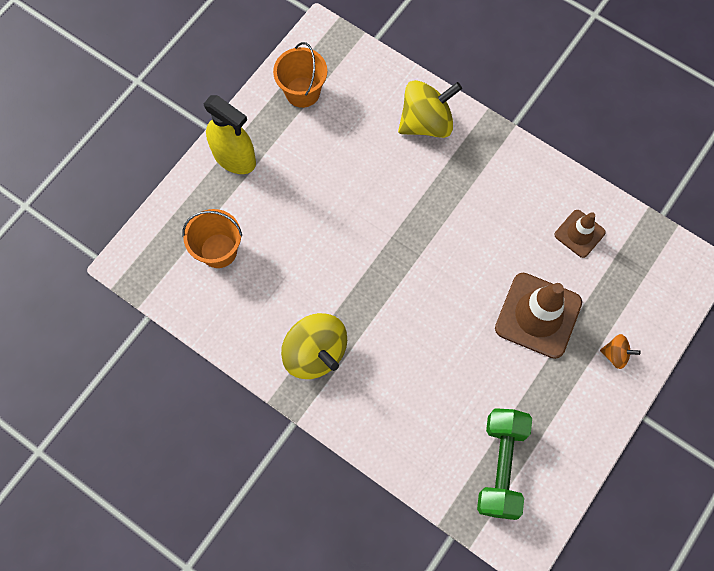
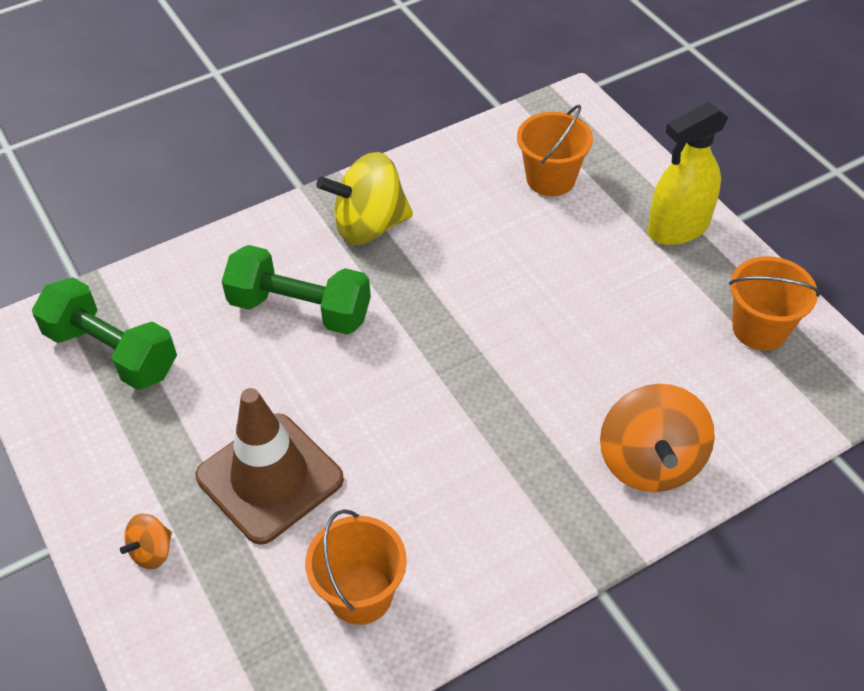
camera: 115 degrees right, 20 degrees down
yellow spinning top [398,80,462,138] -> orange spinning top [600,384,715,492]
brown traffic cone [555,210,606,258] -> orange bucket [305,509,407,625]
none -> green dumbbell [222,245,371,335]

